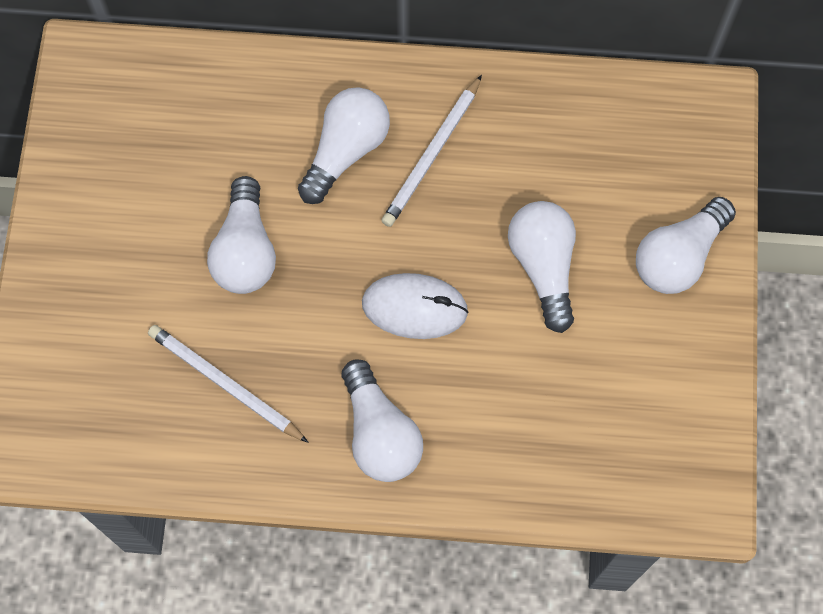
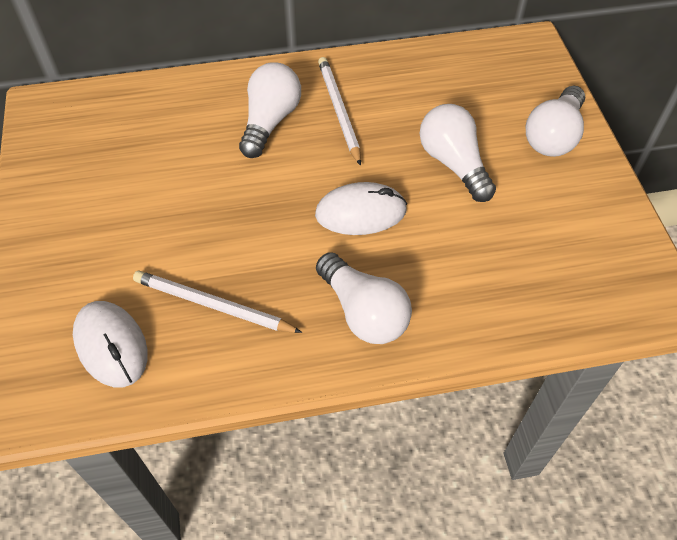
camera: 15 degrees left, 15 degrees down
white light bulb [207,176,276,294] -> none
white pencil [381,75,482,227] -> white pencil turned 150 degrees clockwise [318,57,361,166]
none -> white mouse [73,301,148,387]

